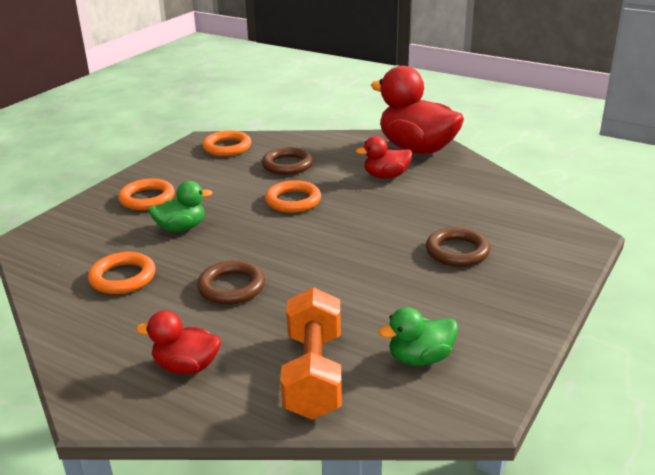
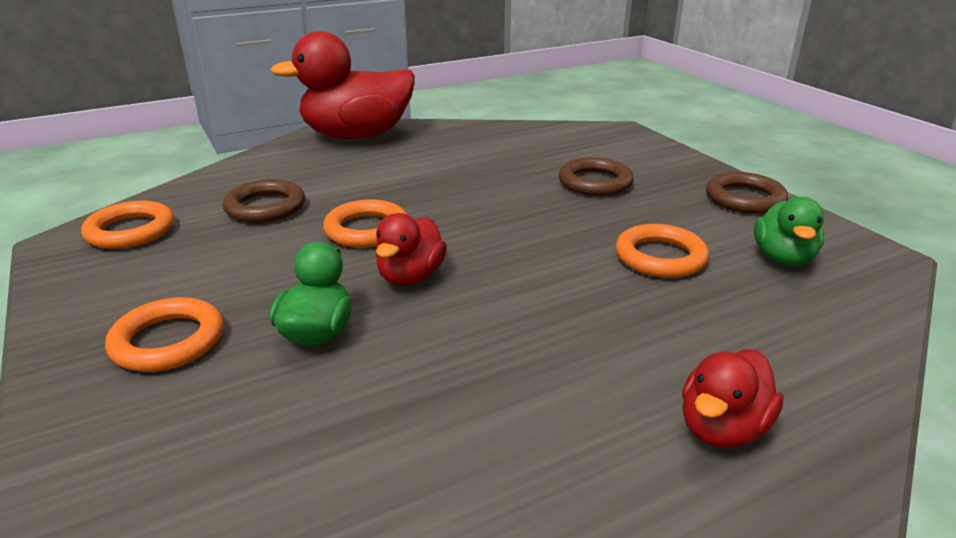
camera: 60 degrees left, 0 degrees up
orange ring [88,252,156,294] -> orange ring moved to [616,224,709,278]
brown ring [197,260,265,305] -> brown ring moved to [706,172,788,214]
orange dumbbell [280,287,342,420] -> none
red duck [356,136,412,179] -> red duck moved to [376,213,447,285]

